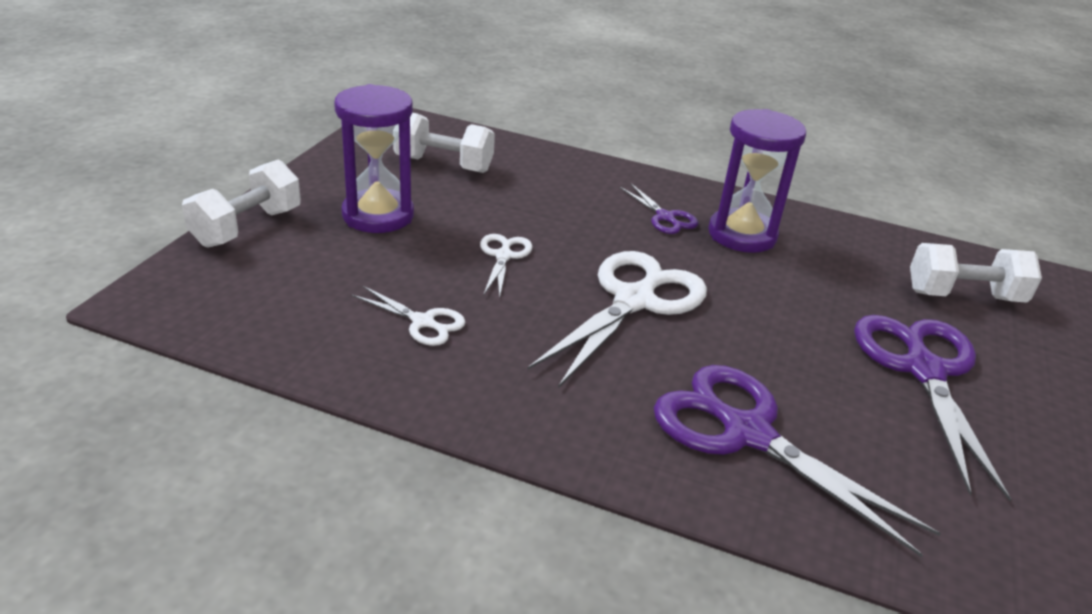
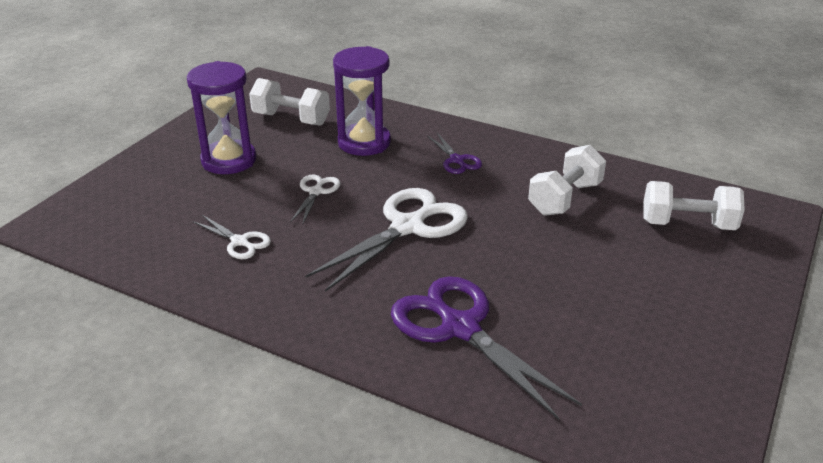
camera: 10 degrees right, 0 degrees up
white dumbbell [182,159,301,248] -> white dumbbell moved to [528,145,606,216]
purple hourglass [708,109,806,253] -> purple hourglass moved to [333,46,391,156]
purple scissors [854,315,1011,501] -> none

